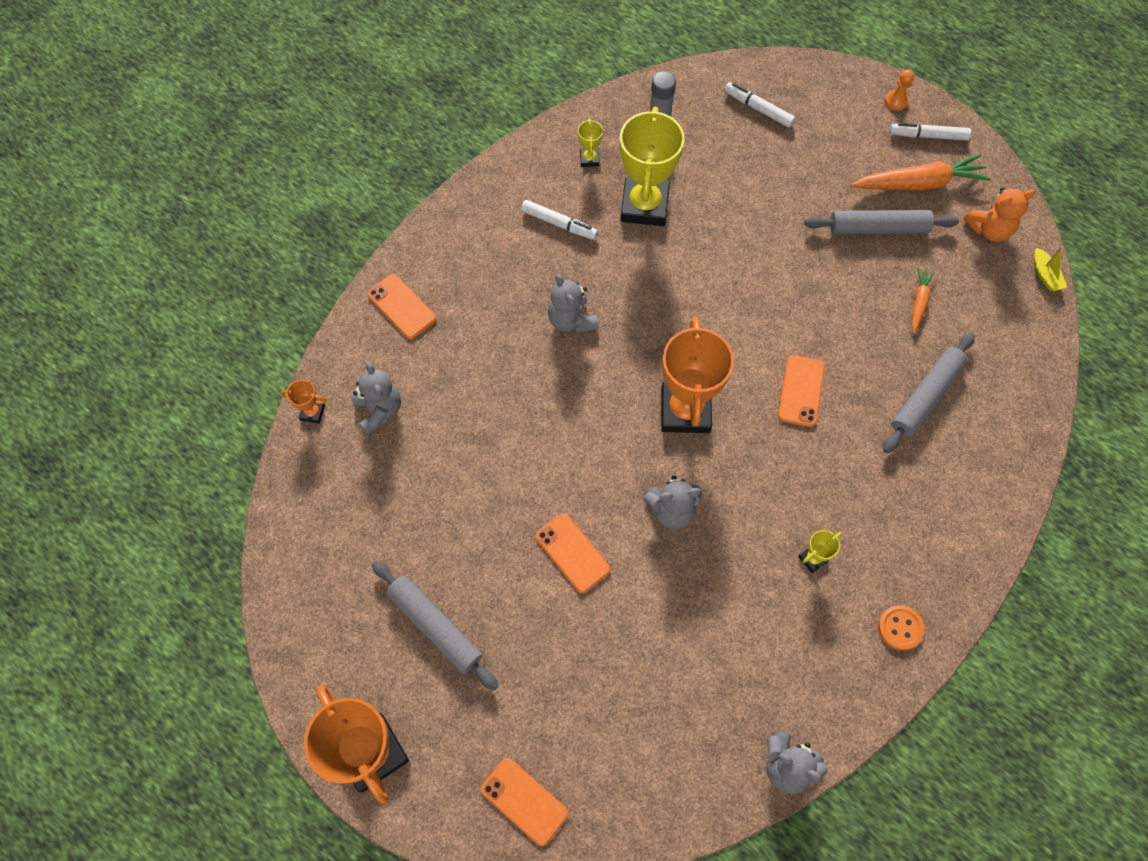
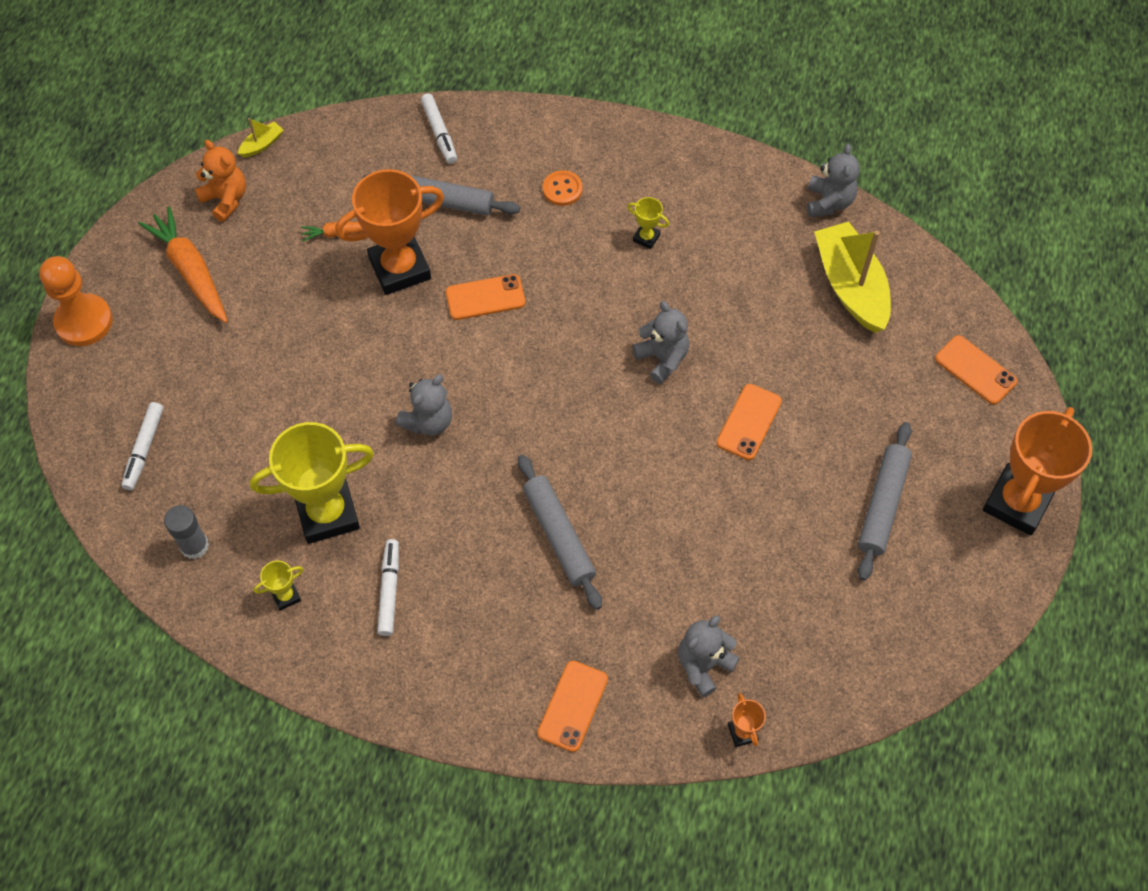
camera: 115 degrees left, 5 degrees down
orange phone [481,758,568,846] -> orange phone turned 60 degrees counterclockwise [935,335,1017,405]
grey teddy bear [548,274,598,333] -> grey teddy bear moved to [395,374,452,436]
orange trophy [661,317,734,433] -> orange trophy moved to [335,169,444,295]
grey rolling pin [804,210,959,234] -> grey rolling pin moved to [518,455,602,610]
orange button [878,605,924,650] -> orange button moved to [543,170,582,206]
orange pawn [885,70,914,111] -> orange pawn [39,256,113,346], size x2.07
white marker [890,123,971,141] -> white marker moved to [421,93,457,164]
none -> yellow boat [814,222,891,333]

